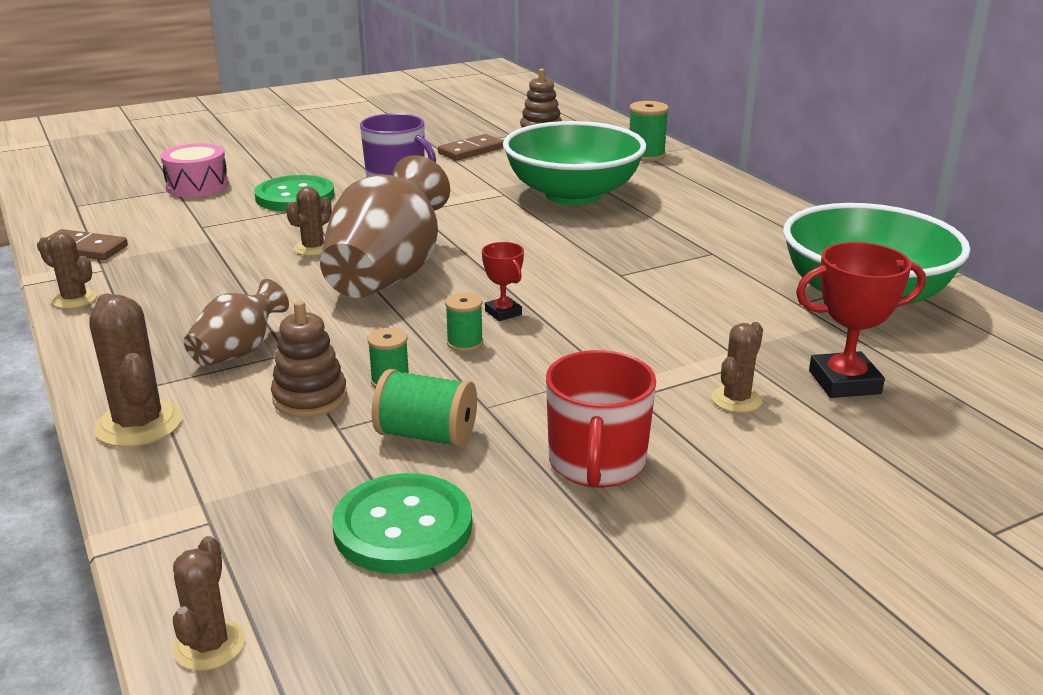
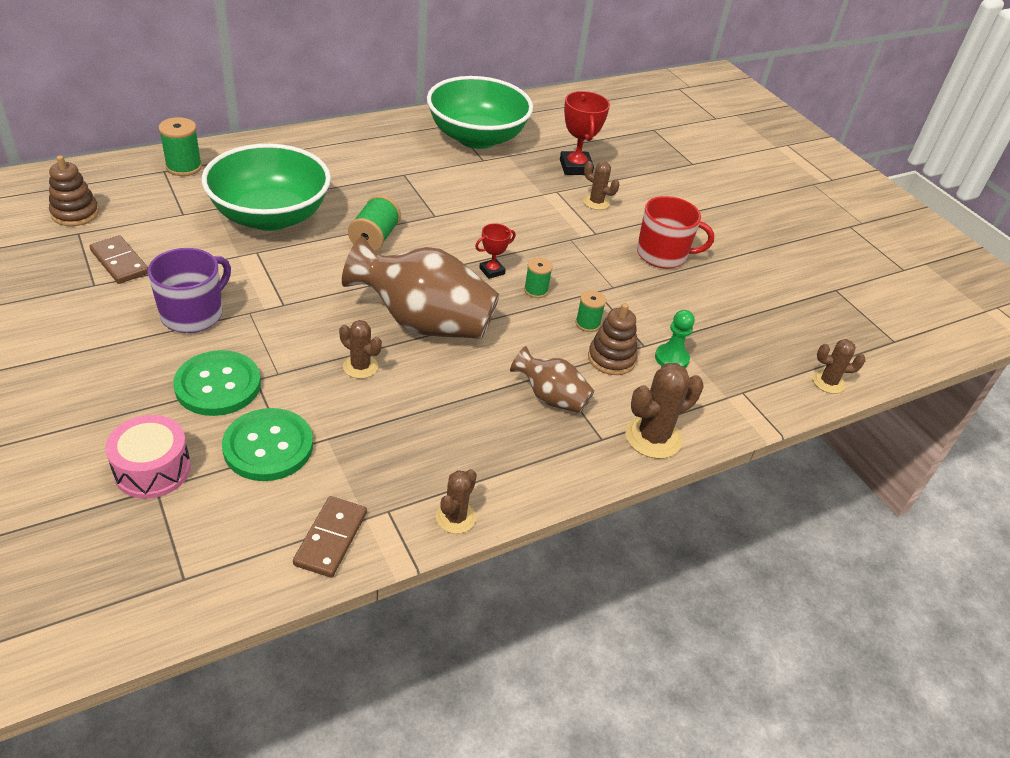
camera: 95 degrees left, 15 degrees up
green button [332,473,472,574] -> green button moved to [222,408,313,481]
green spool [372,369,477,448] -> green spool moved to [348,195,401,251]
none -> green pawn [655,310,695,368]

